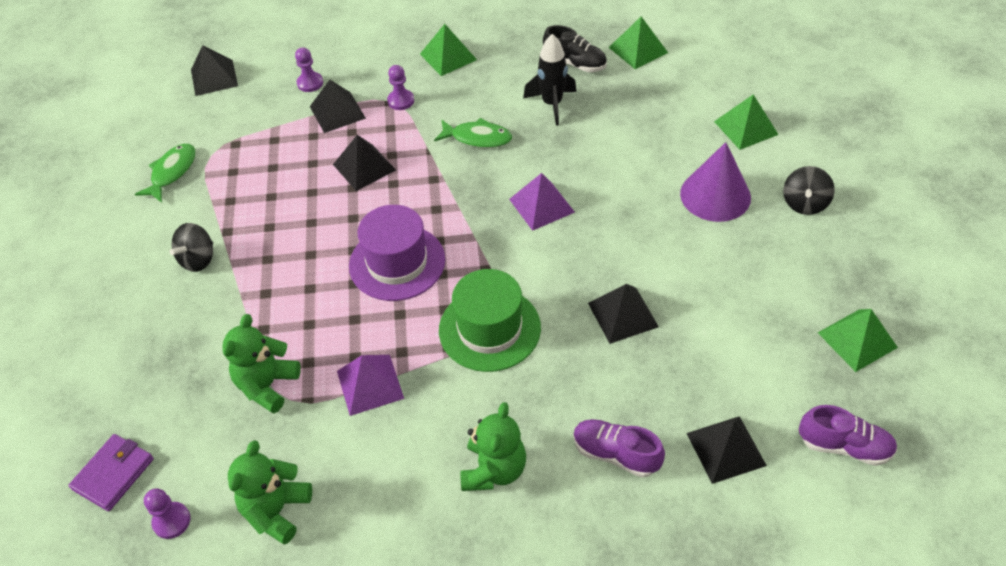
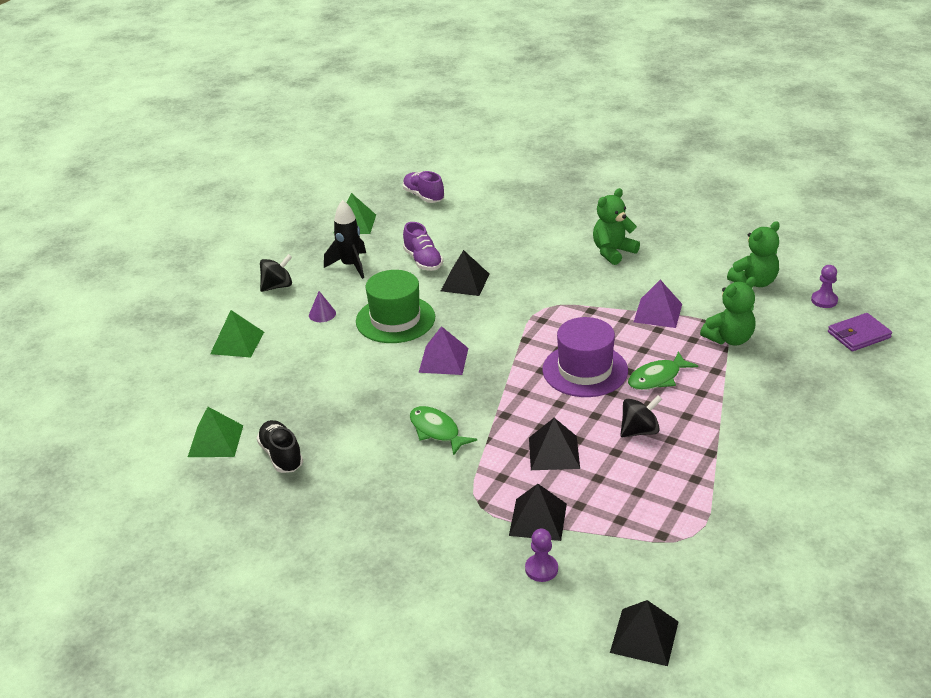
camera: 145 degrees left, 15 degrees down
green fish [135,144,196,202] -> green fish moved to [628,351,698,390]
black spinning top [170,223,213,272] -> black spinning top moved to [620,395,662,437]
purple pawn [387,65,414,110] -> none
green pyramid [420,24,477,76] -> none
green hat [439,269,541,372] -> green hat moved to [356,270,435,343]
black rocket [523,34,577,126] -> black rocket moved to [324,200,366,279]
purple shoe [573,419,665,478] -> purple shoe moved to [403,222,443,271]
purple cone [680,142,751,222] -> purple cone [309,291,336,322], size x0.46
black pyramid [686,416,767,484] -> none

